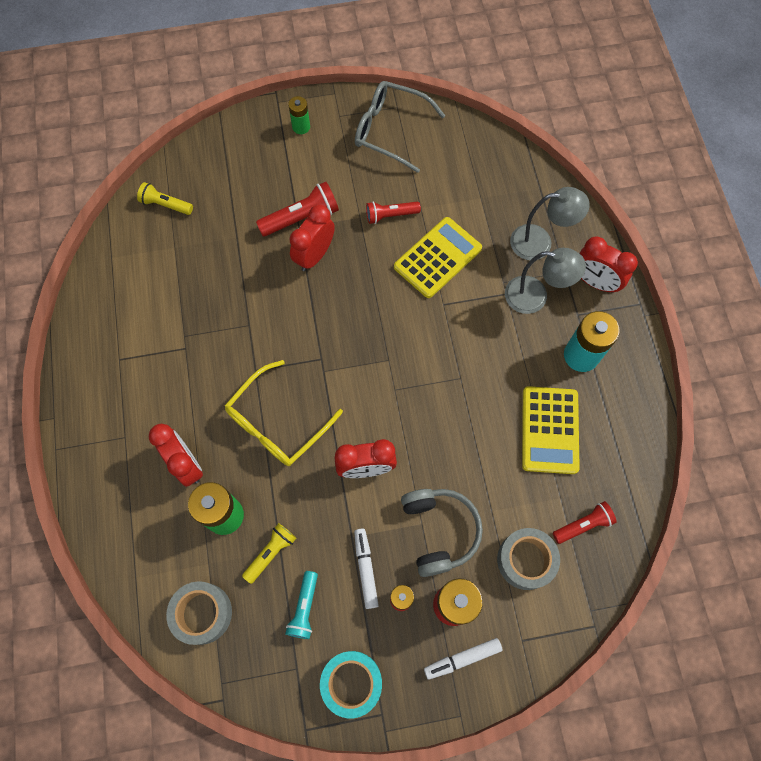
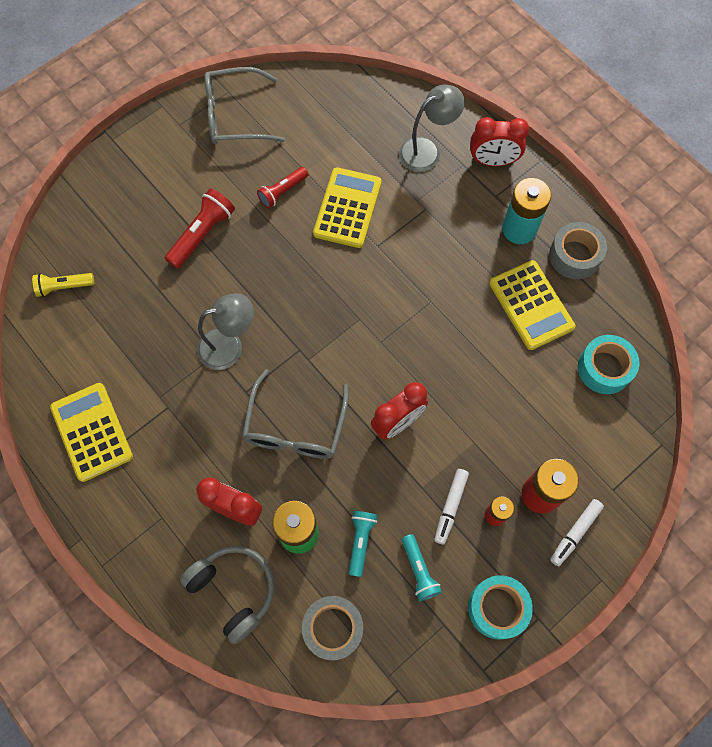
camera: 30 degrees left, 0 degrees up
yellow glasses [225,360,343,466] -> grey glasses [242,369,348,459]
yellow flashlight [242,523,296,584] -> turquoise flashlight [349,511,377,577]
green battery [288,96,310,134] -> none
red clock [290,205,335,271] -> none
white marker [354,528,379,609] -> white marker turned 120 degrees counterclockwise [434,469,469,545]
grey headphones [401,489,483,577] -> grey headphones moved to [180,546,275,644]
grey tape [497,528,560,590] -> grey tape moved to [549,222,607,279]
grey lamp [505,248,586,314] -> grey lamp moved to [197,293,254,370]
red flashlight [553,501,617,544] -> turquoise tape [578,335,640,394]
none -> yellow calculator [50,383,133,482]

